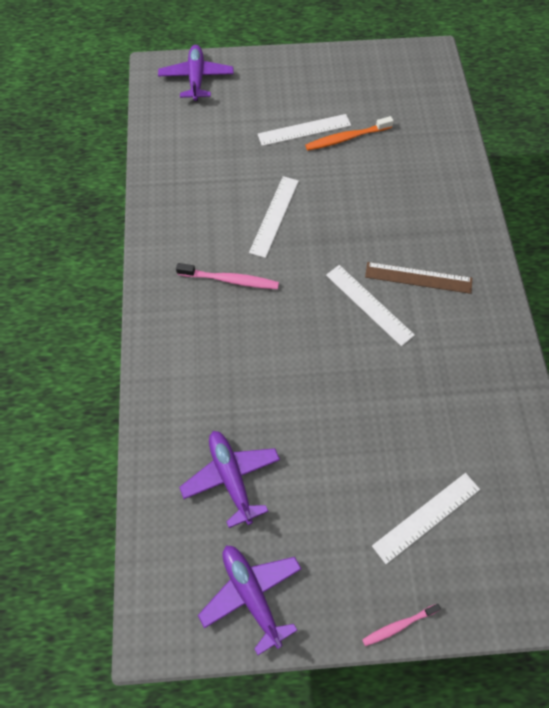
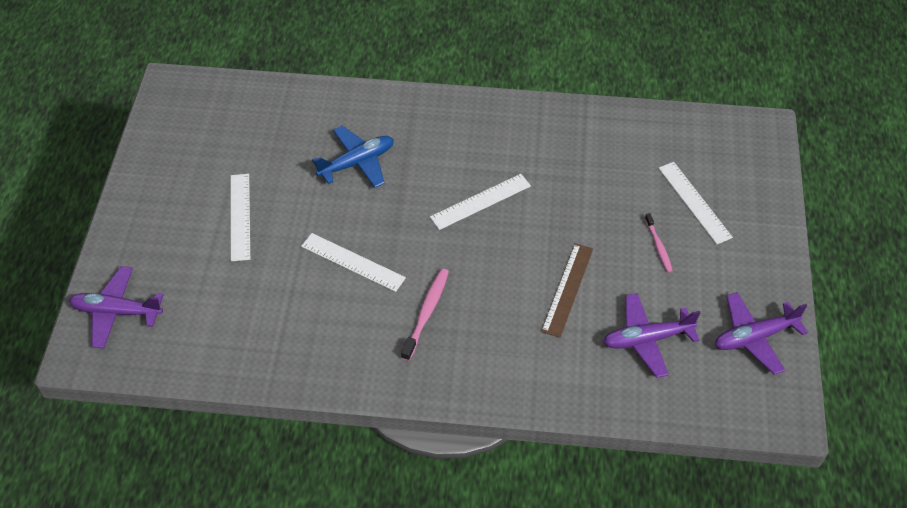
camera: 80 degrees left, 10 degrees down
orange toothbrush [305,116,393,151] -> none
pink toothbrush [362,604,441,646] -> pink toothbrush moved to [645,213,673,273]
brown ruler [365,262,472,294] -> brown ruler moved to [541,243,593,338]
none -> blue plane [312,126,394,188]

